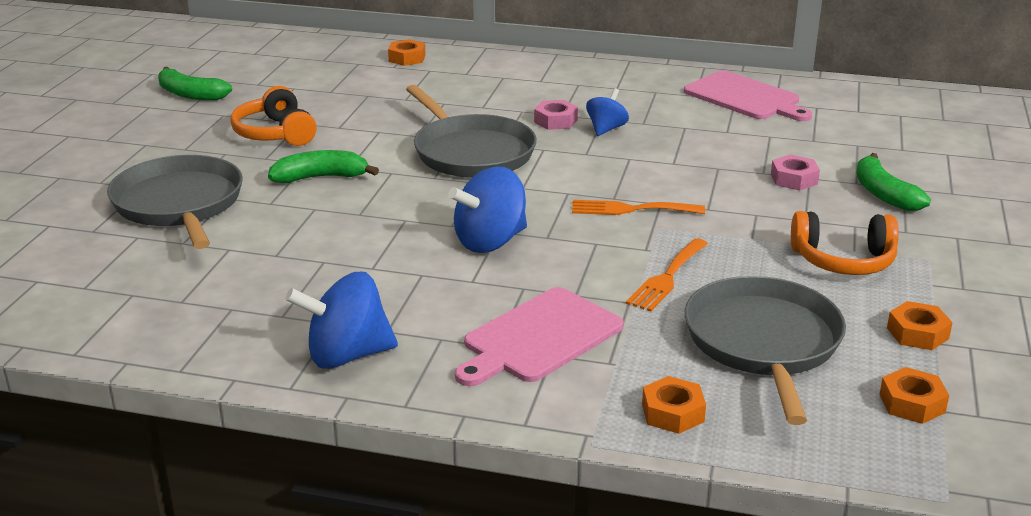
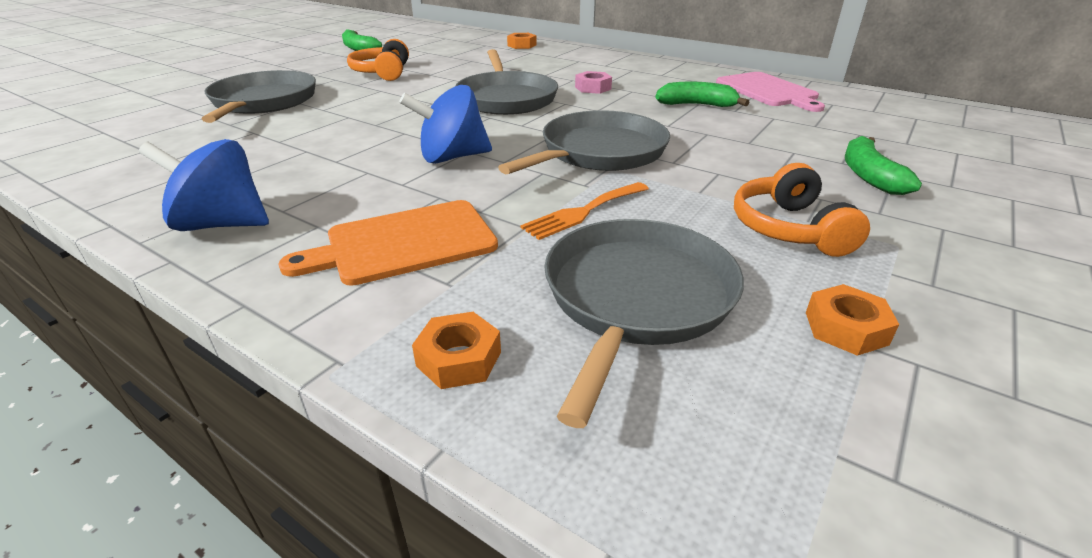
camera: 20 degrees right, 5 degrees up
green banana [268,150,379,183] -> green banana moved to [655,82,749,107]
pink cutting board [455,287,624,386] -> orange cutting board [278,200,498,286]
orange fork [572,200,705,215] -> grey pan [498,110,670,174]
blue spinning top [586,88,629,136] -> none
pink nut [771,155,820,191] -> none
orange headphones [791,211,899,275] -> orange headphones turned 60 degrees clockwise [734,163,870,257]
orange nut [880,367,949,424] -> none

